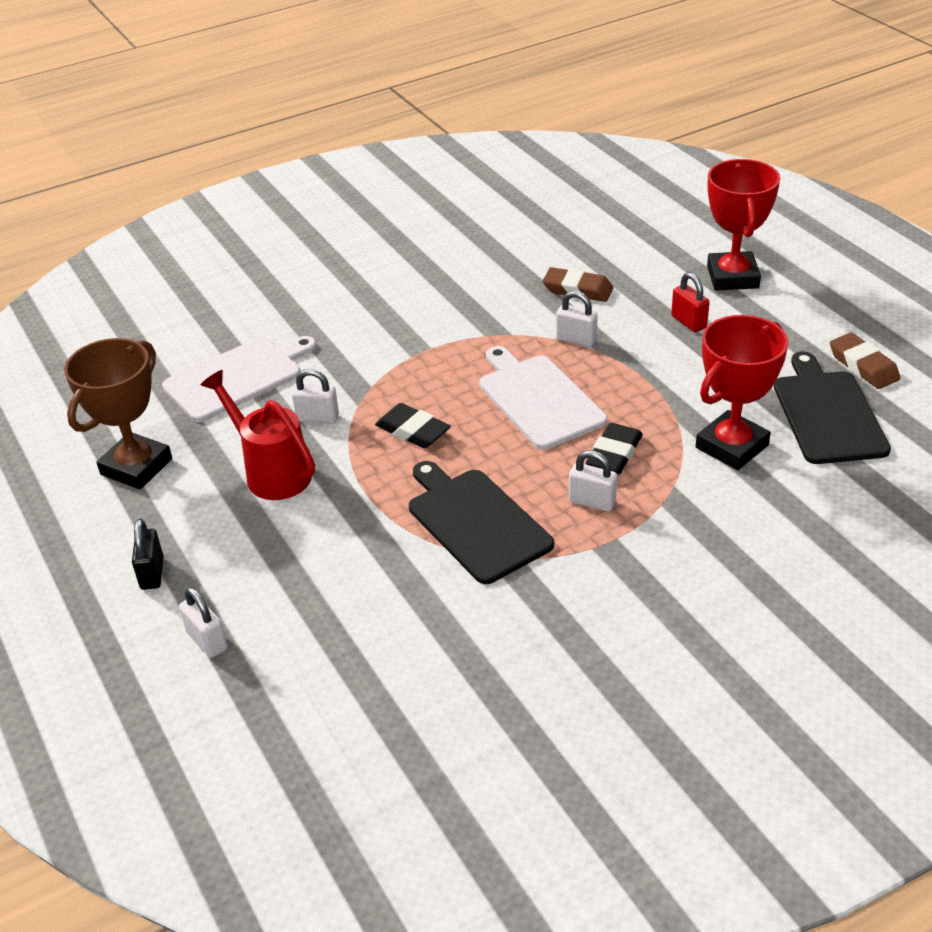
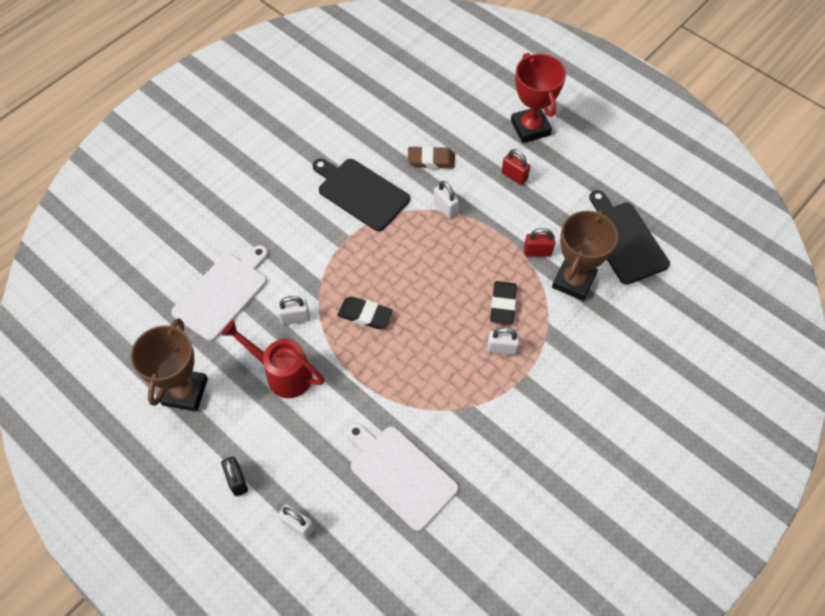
camera: 20 degrees left, 20 degrees up
black cutting board [409,461,554,584] -> black cutting board moved to [312,159,410,231]
white cutting board [479,346,607,450] -> white cutting board moved to [346,423,459,531]
white padlock [556,291,598,347] -> white padlock turned 45 degrees clockwise [434,181,459,218]
red trophy [696,315,788,470] -> brown trophy [552,209,618,301]
brown eraser [830,333,900,389] -> none
none -> red padlock [524,228,555,257]

